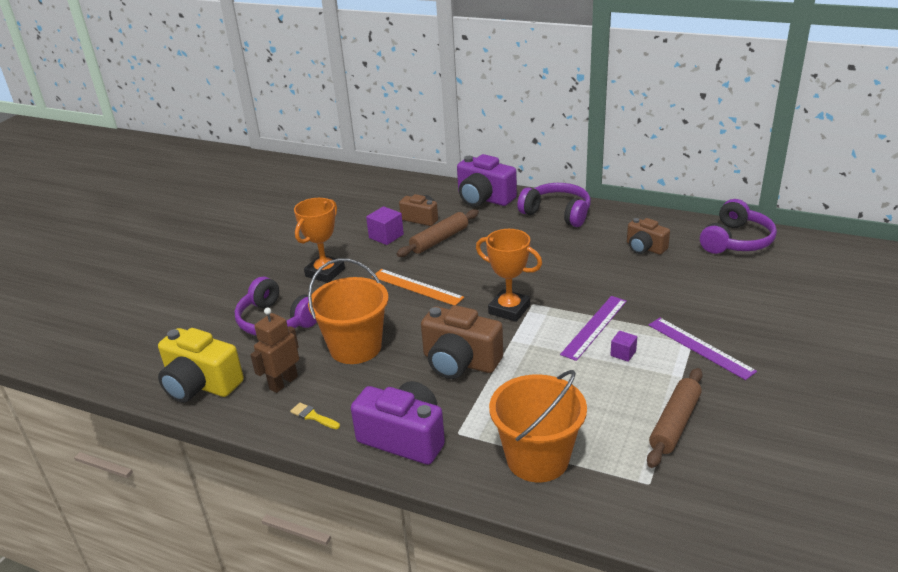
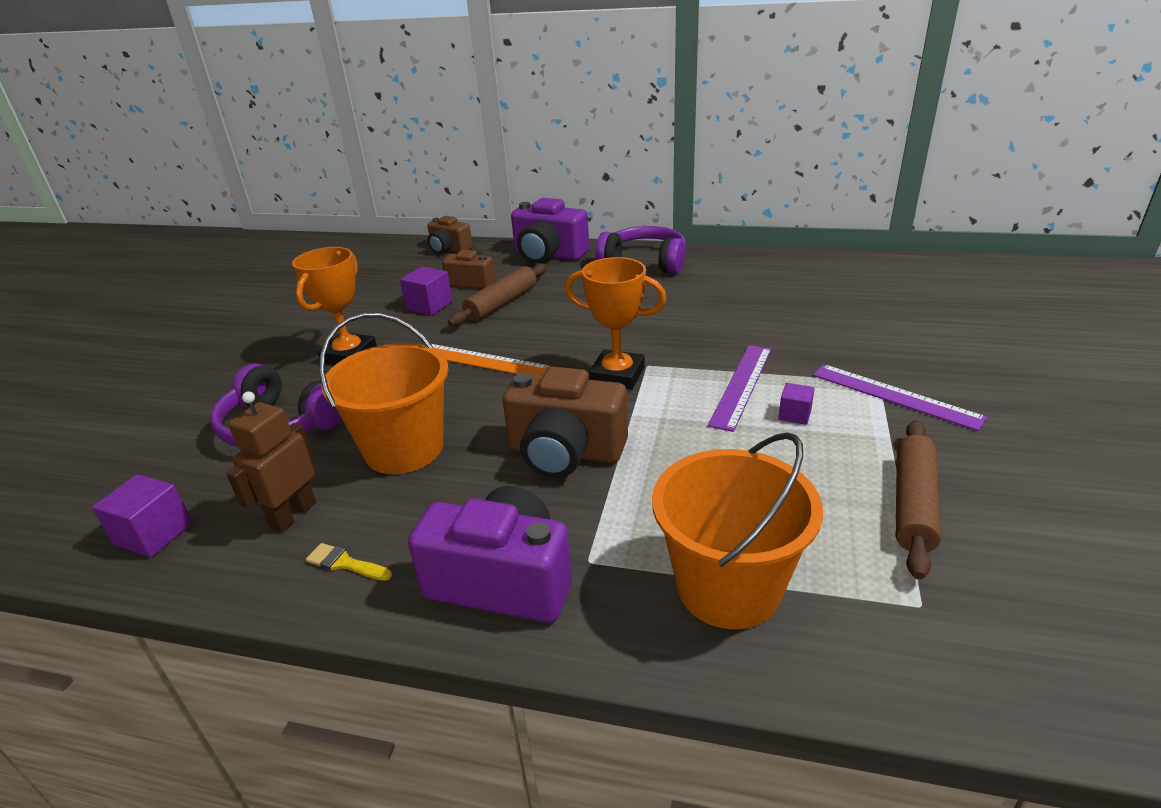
camera: 10 degrees left, 0 degrees up
yellow camera [158,328,244,403] -> purple cube [92,474,192,557]
brown camera [627,218,670,255] -> brown camera moved to [427,216,473,254]
purple headphones [700,199,777,254] -> none

